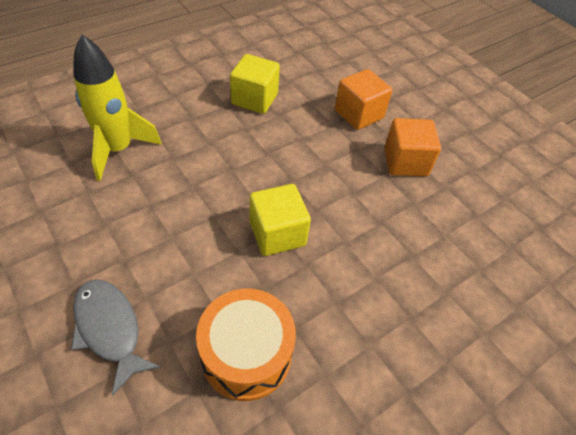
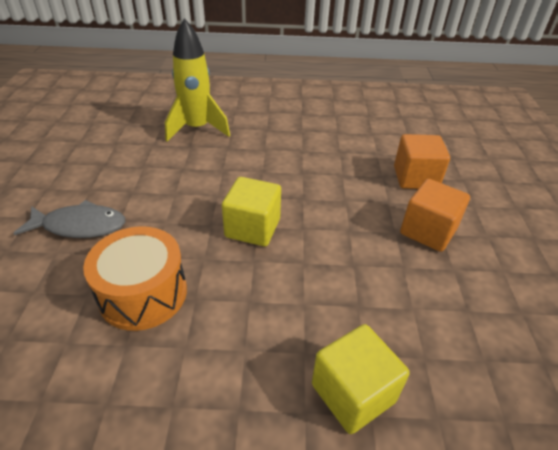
camera: 40 degrees right, 10 degrees down
grey fish [71,279,161,396] -> grey fish turned 90 degrees clockwise [13,200,125,238]
yellow cube [230,54,280,114] -> yellow cube moved to [312,324,410,434]

